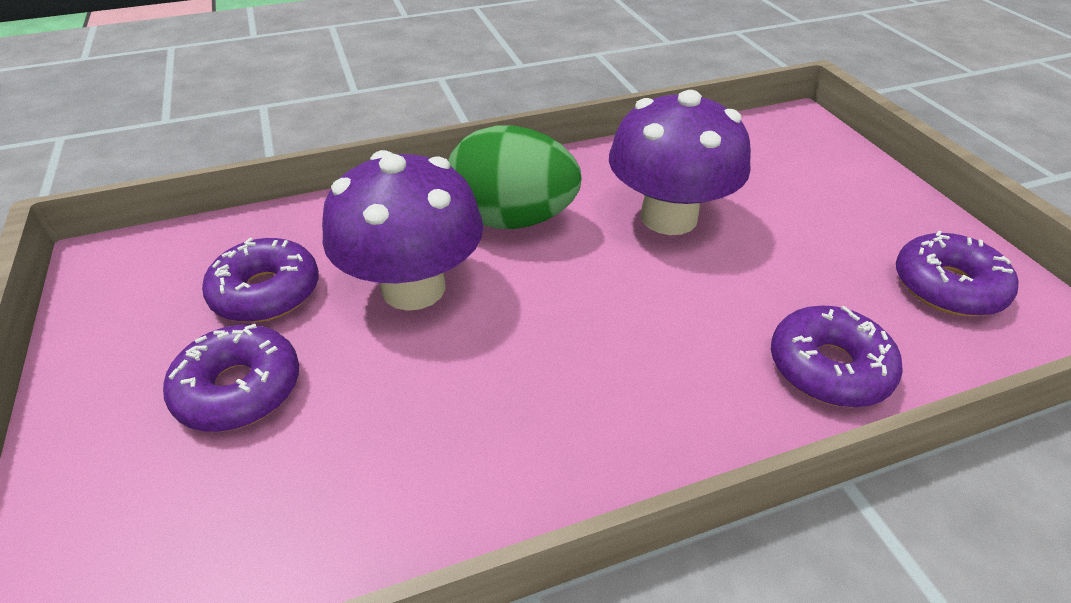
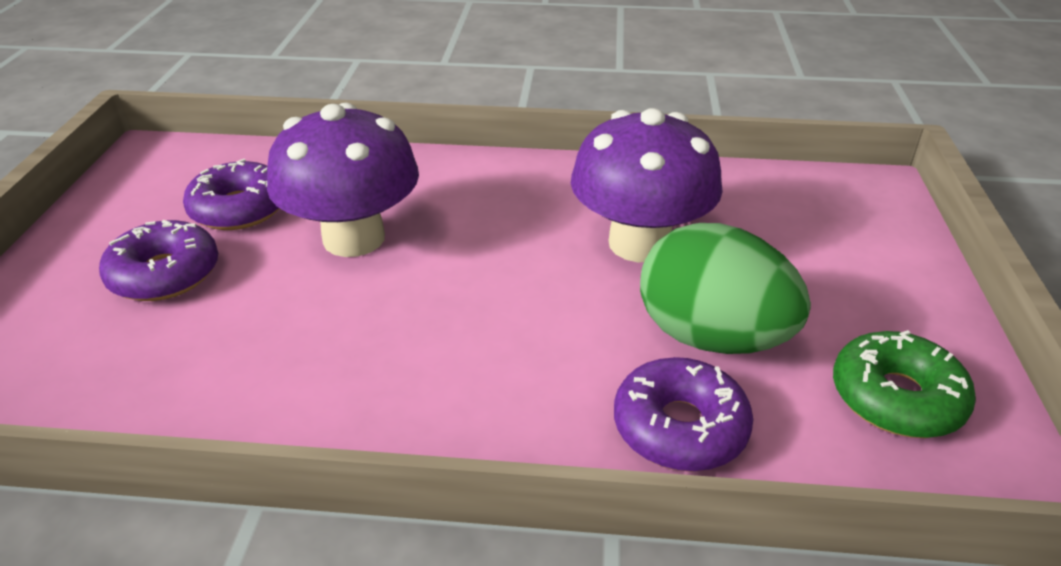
camera: 25 degrees right, 5 degrees down
green egg [448,125,582,229] -> green egg moved to [640,223,811,354]
purple donut [896,231,1019,316] -> green donut [833,330,976,438]

